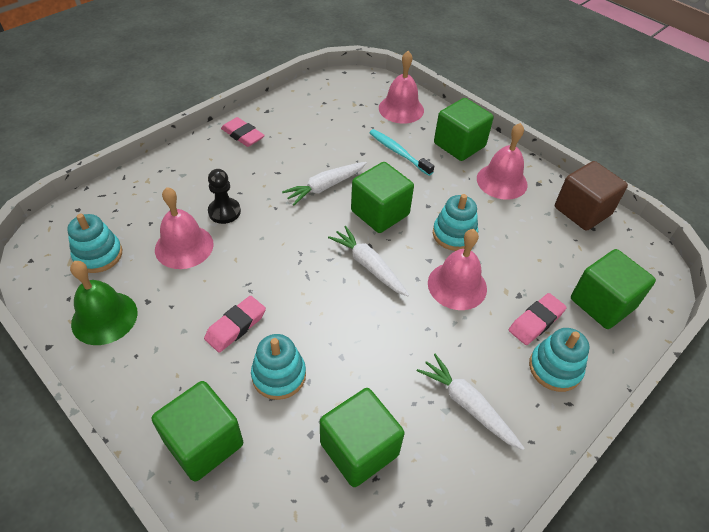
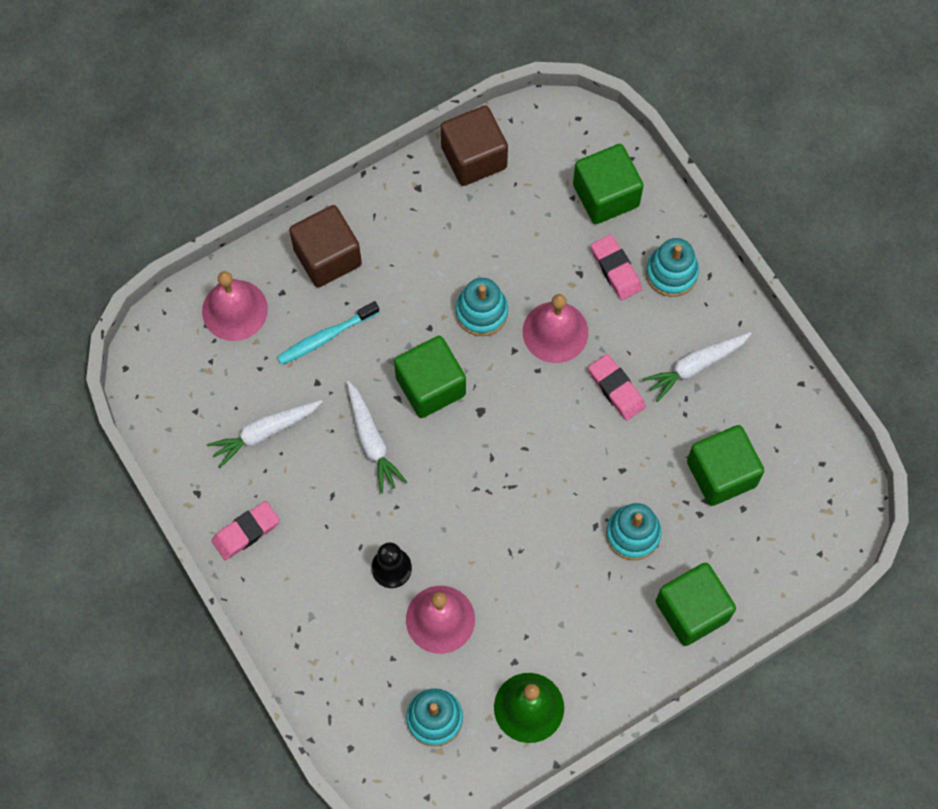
camera: 75 degrees left, 20 degrees up
pink eraser [204,296,266,353] -> pink eraser moved to [588,354,646,420]
white carrot [328,226,409,296] -> white carrot moved to [207,400,322,468]
green cube [434,98,494,161] -> brown cube [289,205,362,287]
pink bell [477,123,528,200] -> none

